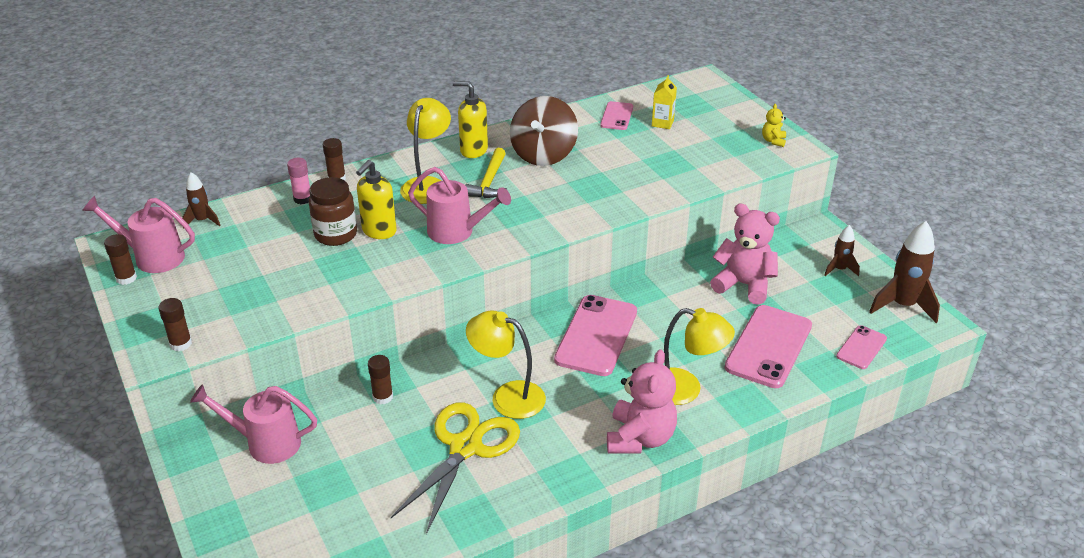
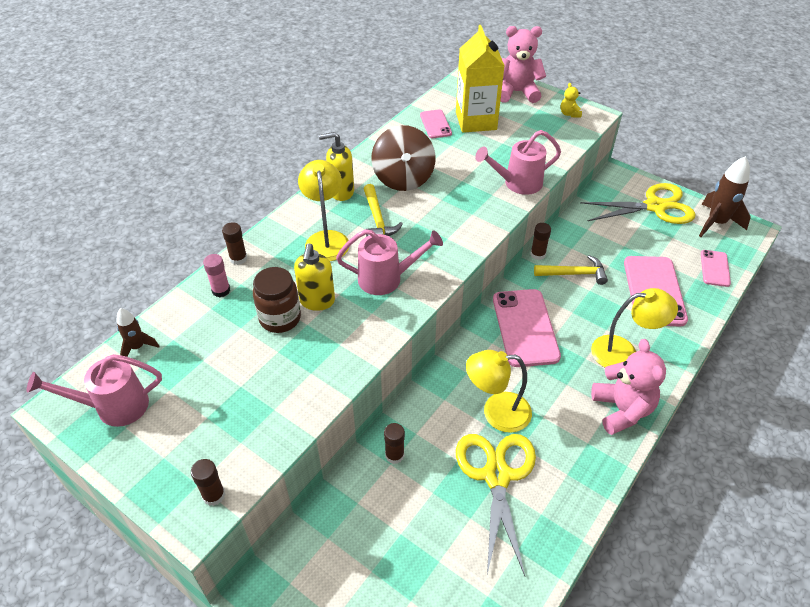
camera: 25 degrees left, 10 degrees up
brown glue stick [104,234,137,285] -> brown glue stick moved to [530,223,551,260]
pink watering can [190,384,317,464] -> pink watering can moved to [475,130,561,195]
yellow carton [652,75,677,129] -> yellow carton [456,25,505,133], size x2.18
pink teddy bear [710,203,780,305] -> pink teddy bear moved to [500,26,546,103]
brown rocket [824,225,860,276] -> yellow scissors [580,183,696,224]
none -> yellow hammer [534,255,608,285]

